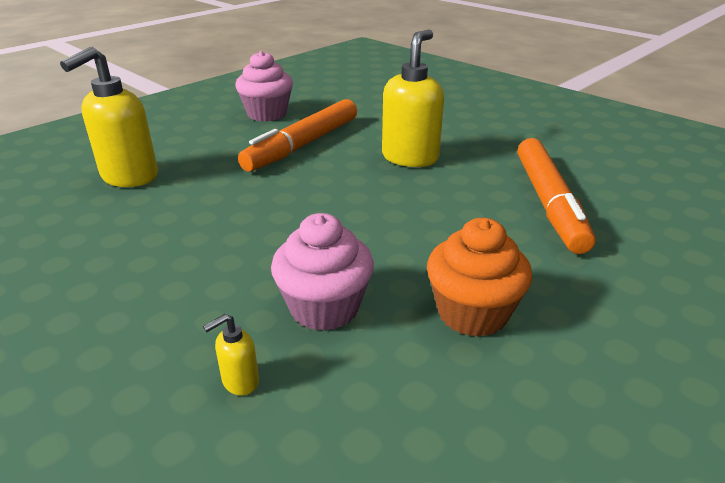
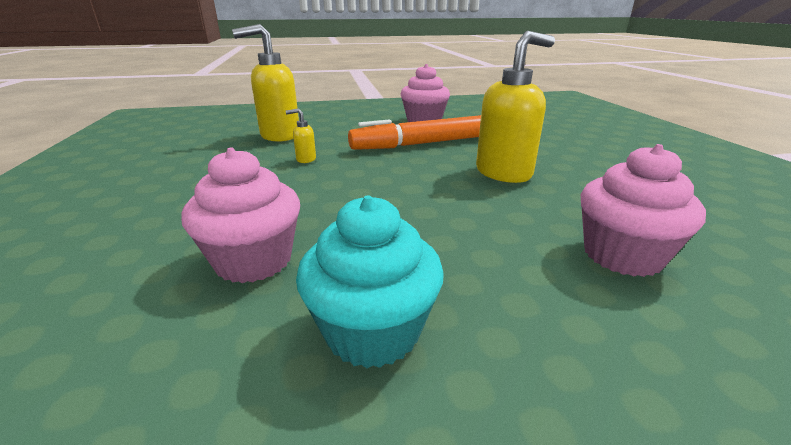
camera: 35 degrees right, 5 degrees down
yellow soap dispenser [203,314,259,395] -> yellow soap dispenser moved to [286,108,316,163]
orange cupcake [427,218,532,337] -> turquoise cupcake [296,196,444,368]
orange marker [517,138,596,254] -> pink cupcake [581,144,706,277]

